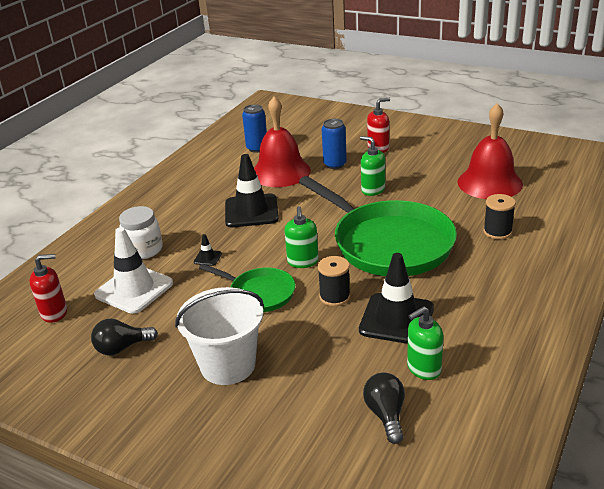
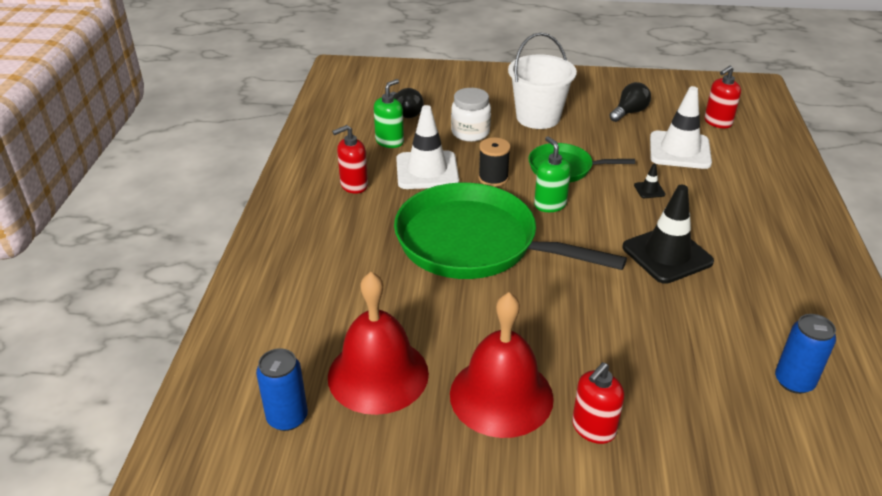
camera: 155 degrees right, 5 degrees up
white jar [119,206,163,259] -> white jar moved to [451,88,491,142]
red bell [254,96,311,187] -> red bell moved to [450,292,554,438]
blue can [322,119,347,169] -> blue can moved to [256,348,308,431]
black traffic cone [359,253,434,344] -> white traffic cone [396,105,459,189]
green soap dispenser [360,136,385,196] -> none
black spool [483,194,516,239] -> none
none -> red soap dispenser [332,125,368,194]

